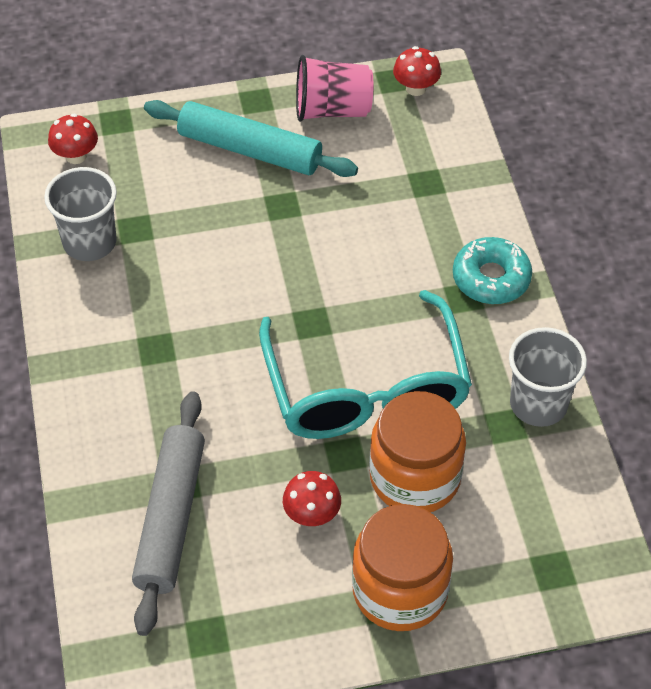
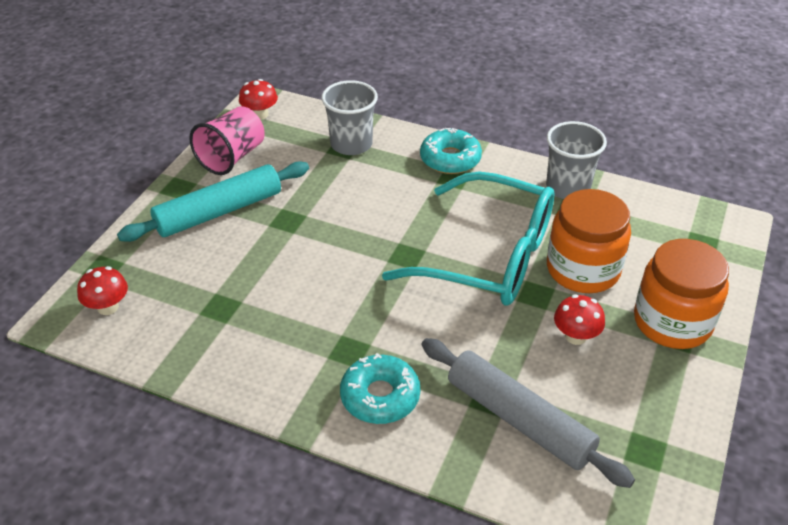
camera: 55 degrees left, 10 degrees down
grey cup [44,167,117,261] -> grey cup moved to [322,80,378,155]
none -> turquoise donut [340,353,420,424]

